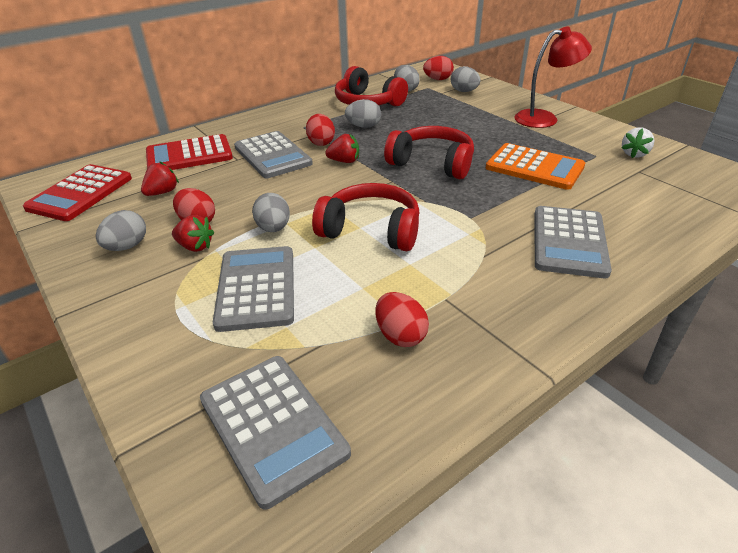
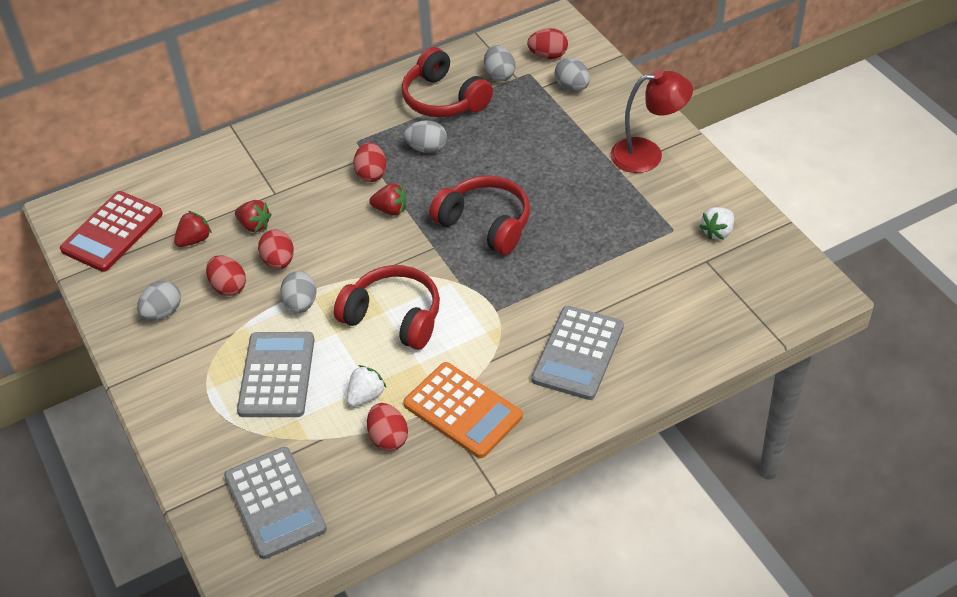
camera: 10 degrees right, 10 degrees up
red calculator [146,134,233,170] -> none
red strawberry [172,215,214,252] -> red strawberry moved to [235,200,272,232]
grey calculator [234,131,313,178] -> none
orange calculator [486,143,585,190] -> orange calculator moved to [403,362,523,458]
none -> red egg [258,229,294,269]
none -> white strawberry [347,365,386,407]

